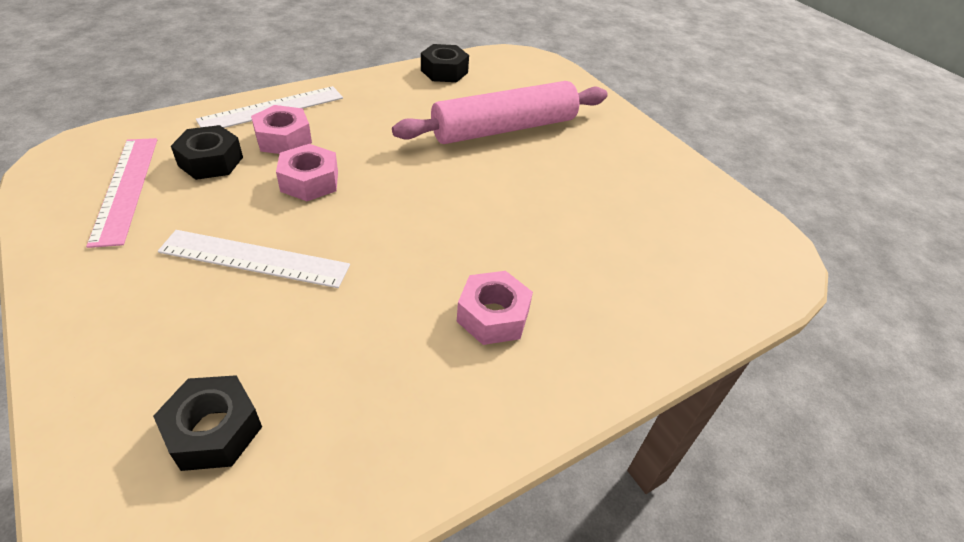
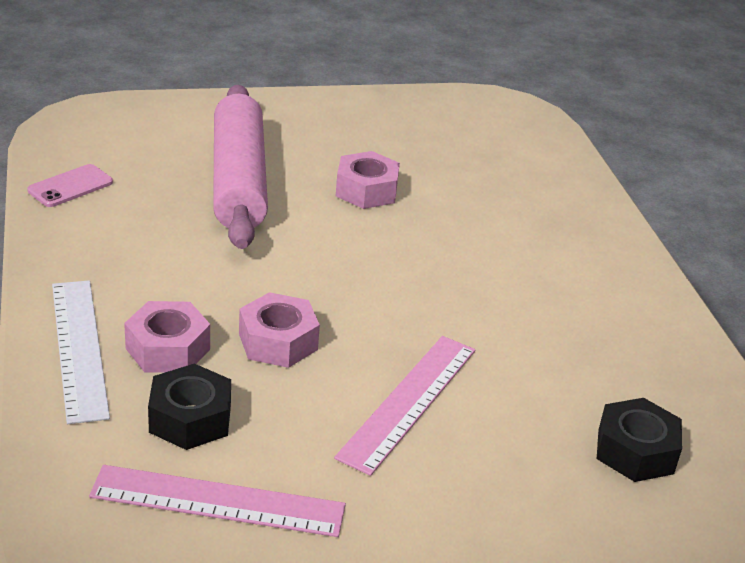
camera: 70 degrees left, 10 degrees down
white ruler [158,230,350,288] -> pink ruler [334,336,475,476]
black nut [421,44,469,82] -> pink phone [27,164,113,207]
pink nut [457,271,533,345] -> pink nut moved to [336,151,400,209]

